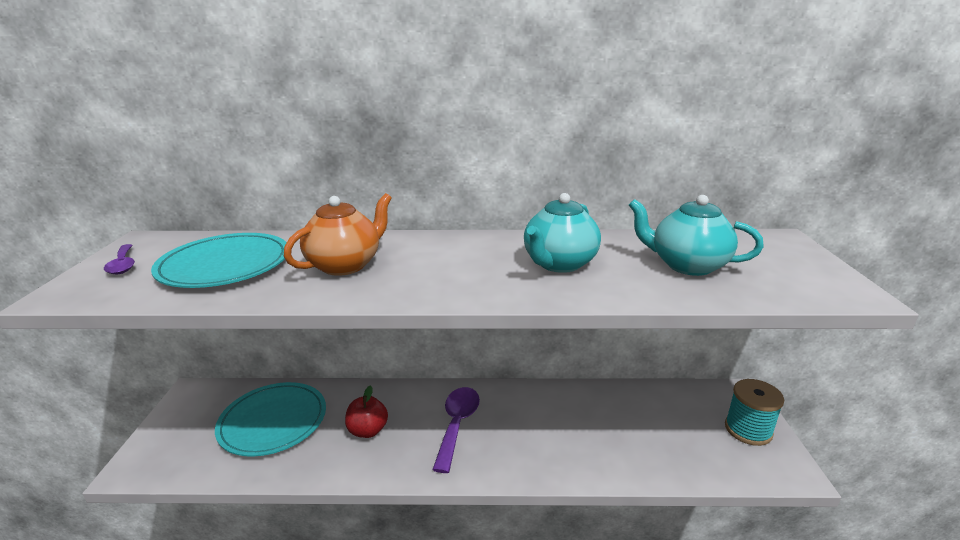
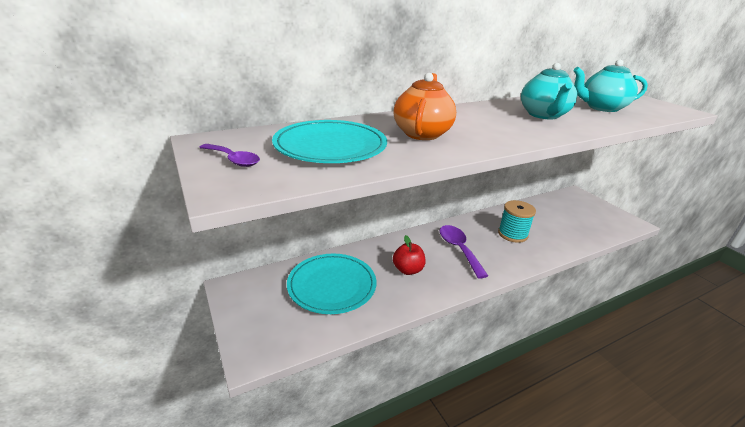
camera: 30 degrees left, 5 degrees up
turquoise spool [725,379,784,446] -> turquoise spool moved to [498,200,536,243]

